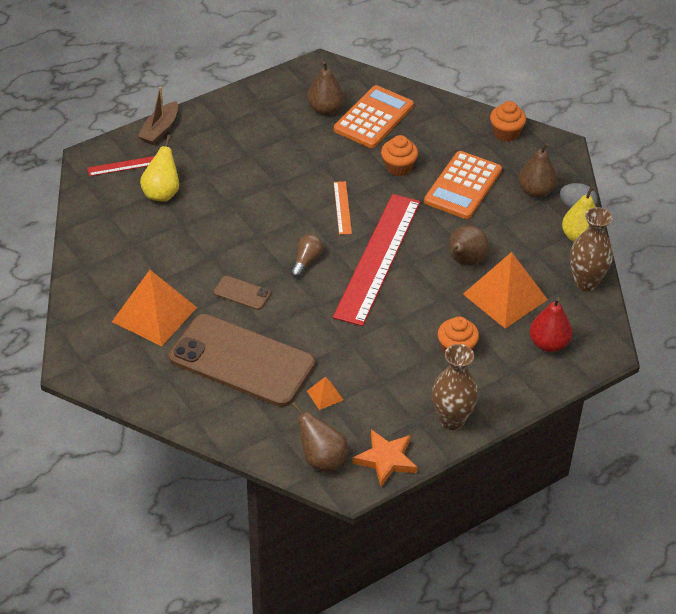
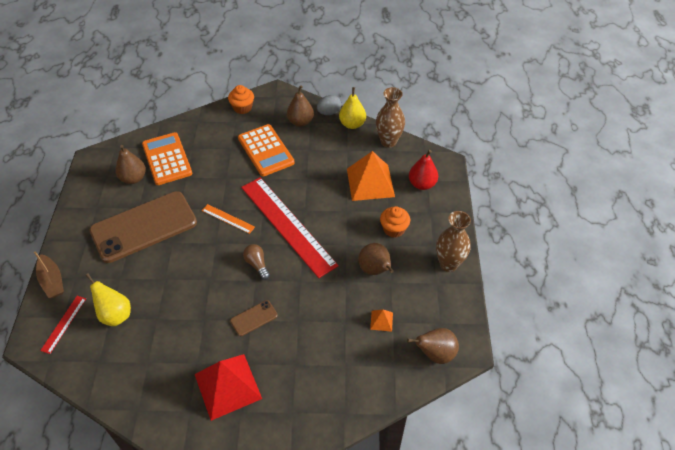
camera: 55 degrees left, 5 degrees up
orange pyramid [112,270,197,346] -> red pyramid [195,354,262,421]
brown phone [169,314,315,407] -> brown phone moved to [90,191,197,263]
orange star [352,430,417,487] -> none
orange cupcake [381,135,418,176] -> none
brown pear [449,225,488,266] -> brown pear moved to [358,243,394,275]

